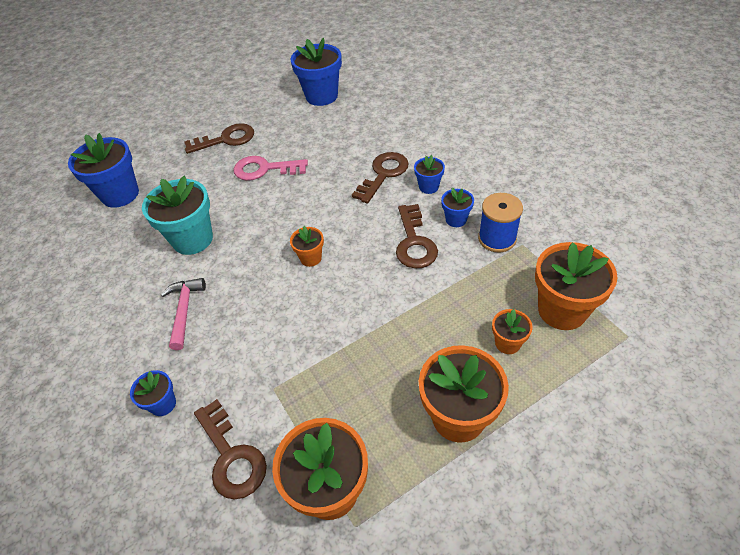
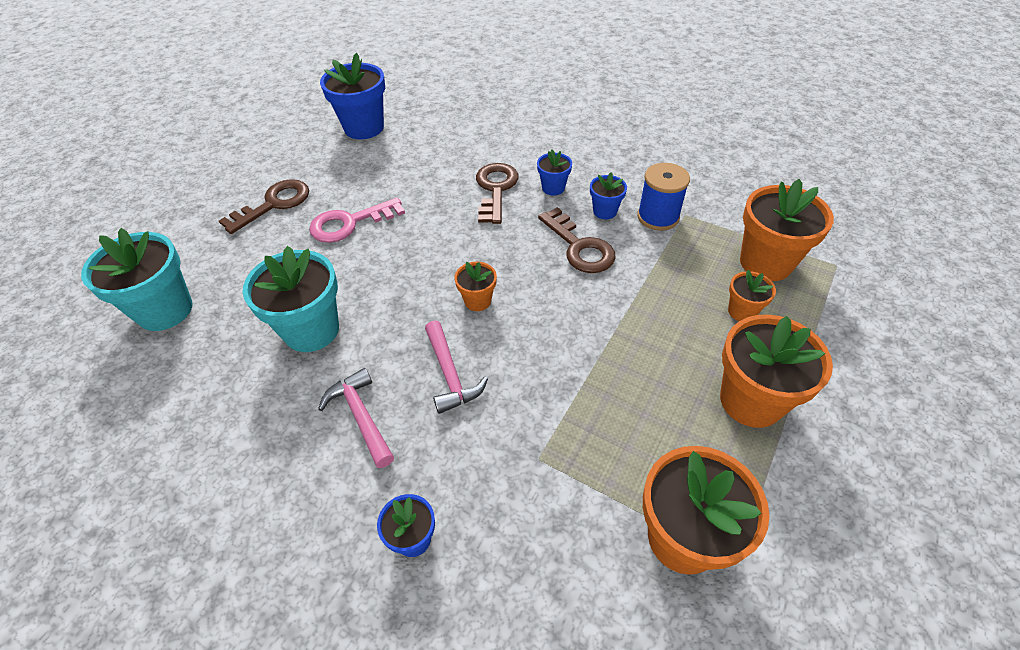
camera: 30 degrees left, 0 degrees up
blue flower pot [68,133,139,208] -> turquoise flower pot [81,228,193,331]
brown key [194,399,267,499] -> none
none -> pink hammer [425,320,488,414]

